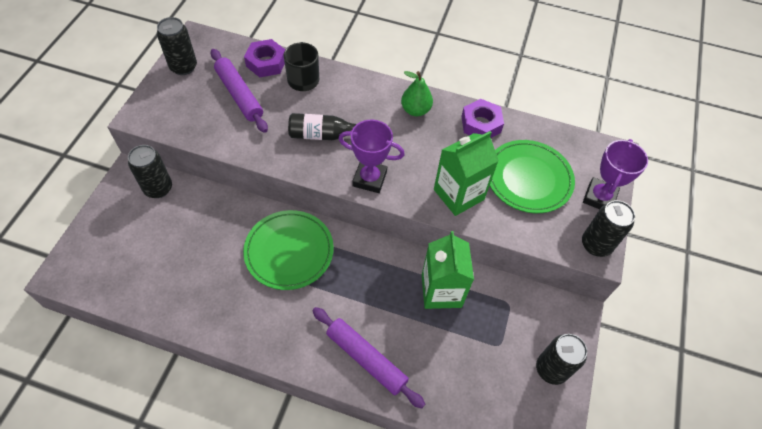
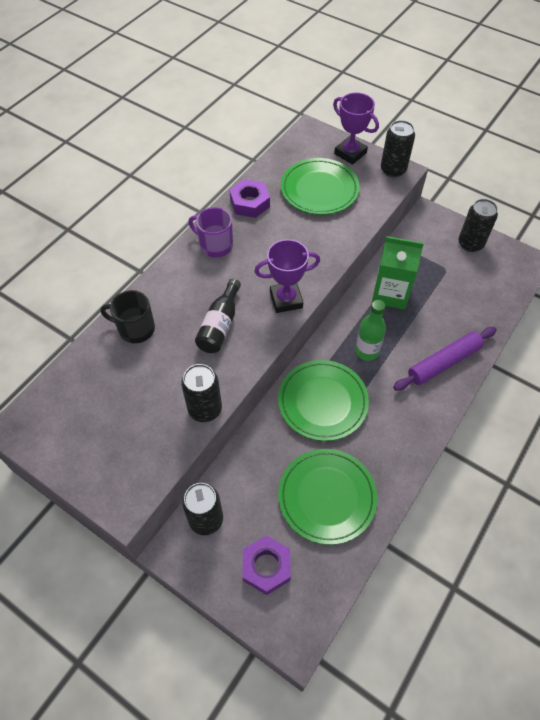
camera: 70 degrees left, 0 degrees up
black can [157,17,197,75] -> black can moved to [181,364,222,422]
purple rolling pin [211,49,268,133] -> none
purple nut [244,39,285,77] -> purple nut moved to [243,535,291,595]
purple trophy [339,120,405,193] -> purple trophy turned 45 degrees clockwise [254,239,320,313]
green pear [401,71,433,117] -> purple mug [188,207,233,257]
green carton [434,131,499,216] -> none
none -> green plate [278,449,377,545]
none -> green bottle [355,300,386,361]

